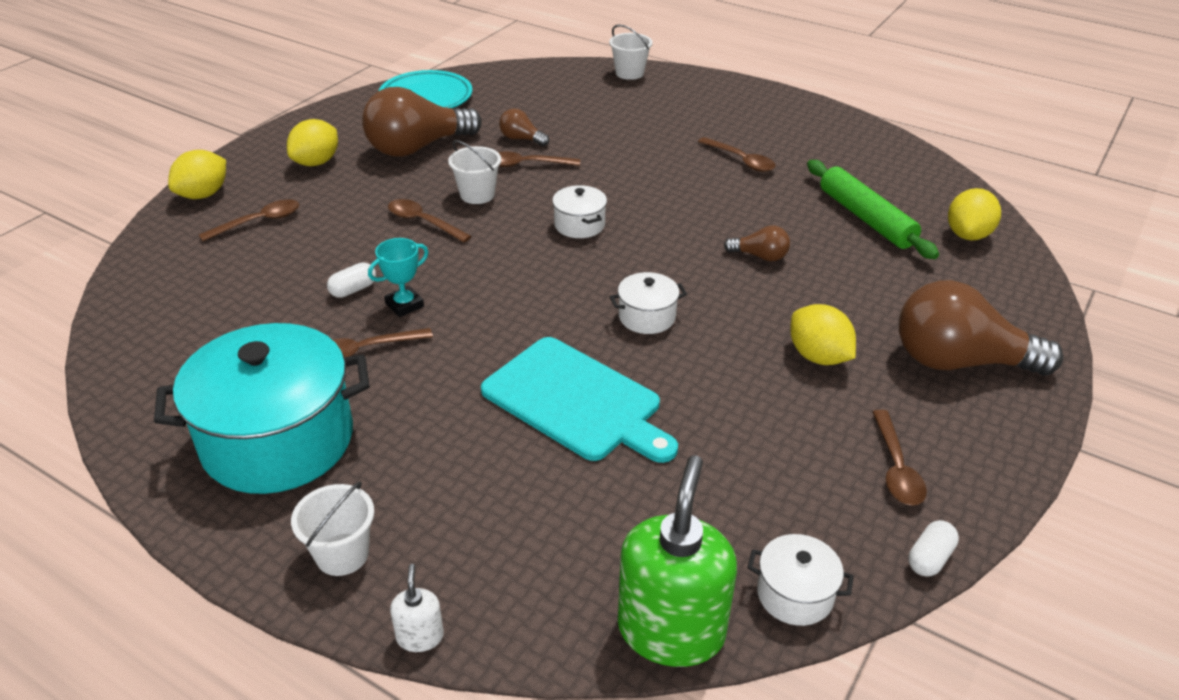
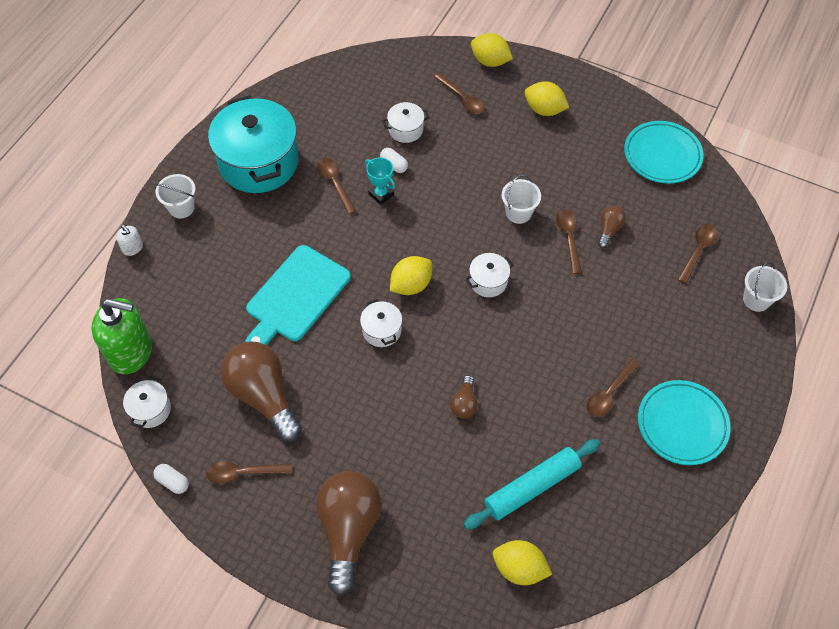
camera: 85 degrees right, 20 degrees up
brown light bulb [362,87,482,157] -> brown light bulb moved to [221,341,302,442]
brown spoon [388,199,472,242] -> brown spoon moved to [678,224,717,284]
white soap dispenser [390,564,444,652] -> white soap dispenser turned 60 degrees clockwise [116,225,143,256]
yellow lemon [790,304,856,365] -> yellow lemon moved to [390,256,432,295]
green rolling pin [807,160,939,259] -> turquoise rolling pin [463,439,600,529]
none -> white pot [382,102,429,143]
none -> turquoise plate [638,380,731,465]

